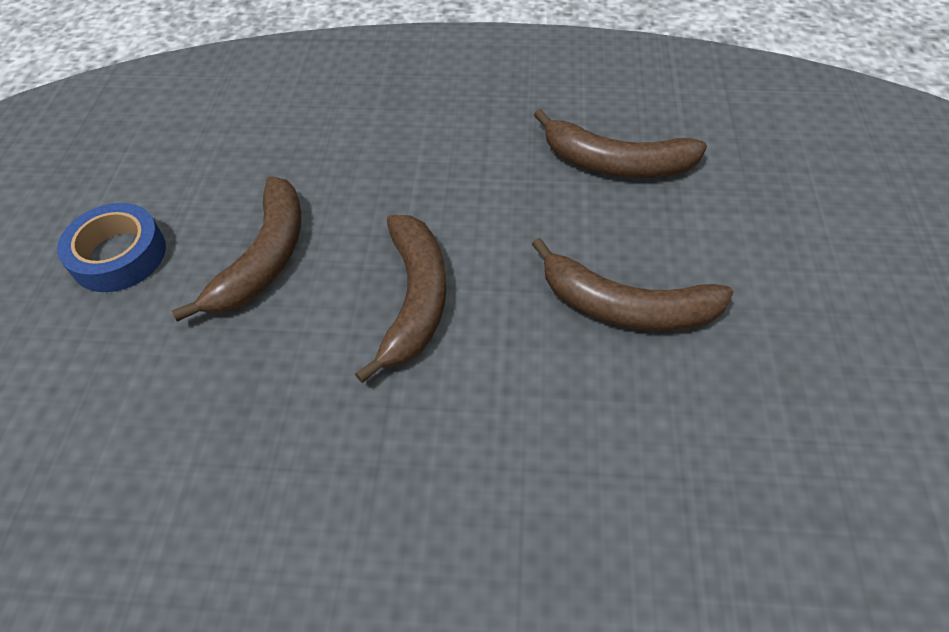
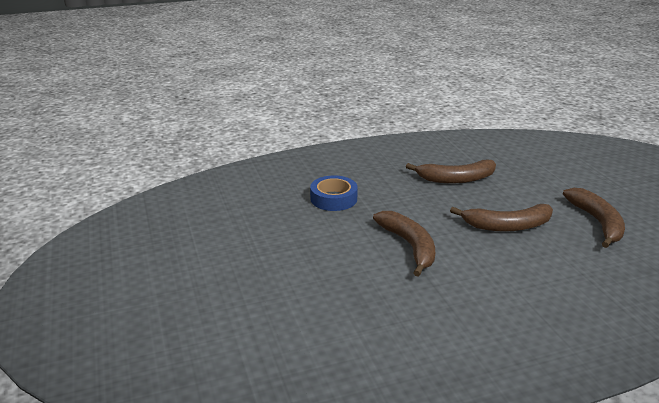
camera: 25 degrees left, 25 degrees down
blue tape [57,203,166,292] -> blue tape moved to [310,175,358,211]
brown banana [172,176,301,322] -> brown banana moved to [563,188,625,248]

